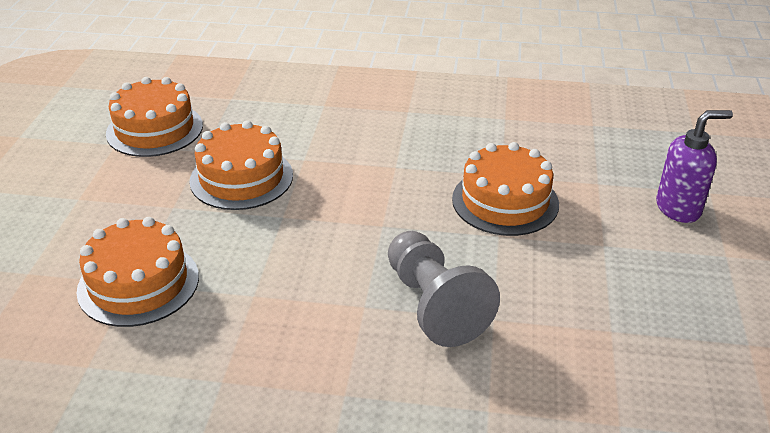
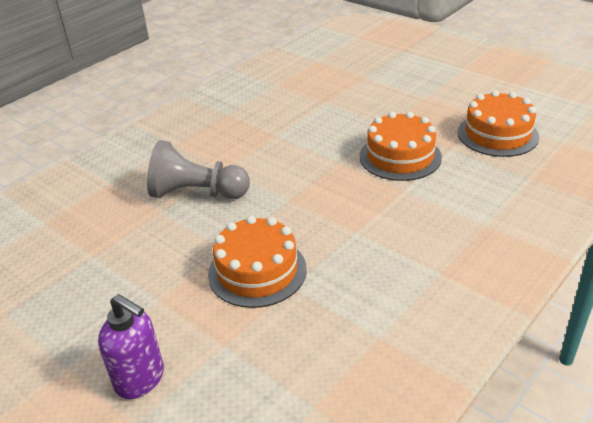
camera: 125 degrees right, 0 degrees up
orange cake [76,217,199,327] -> none
purple soap dispenser [656,110,733,223] -> purple soap dispenser turned 75 degrees counterclockwise [98,294,164,399]

